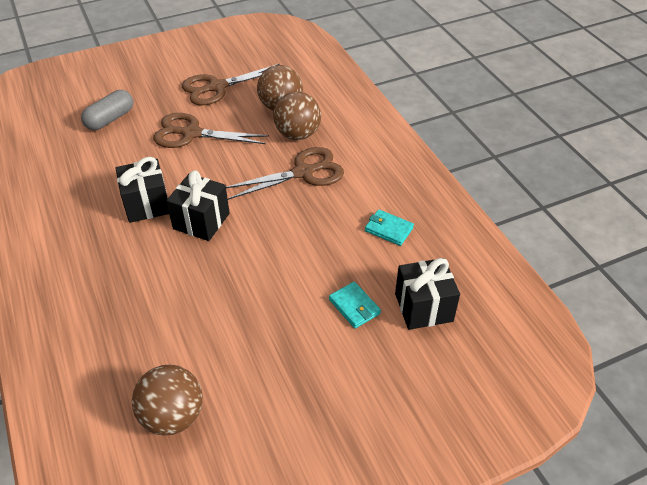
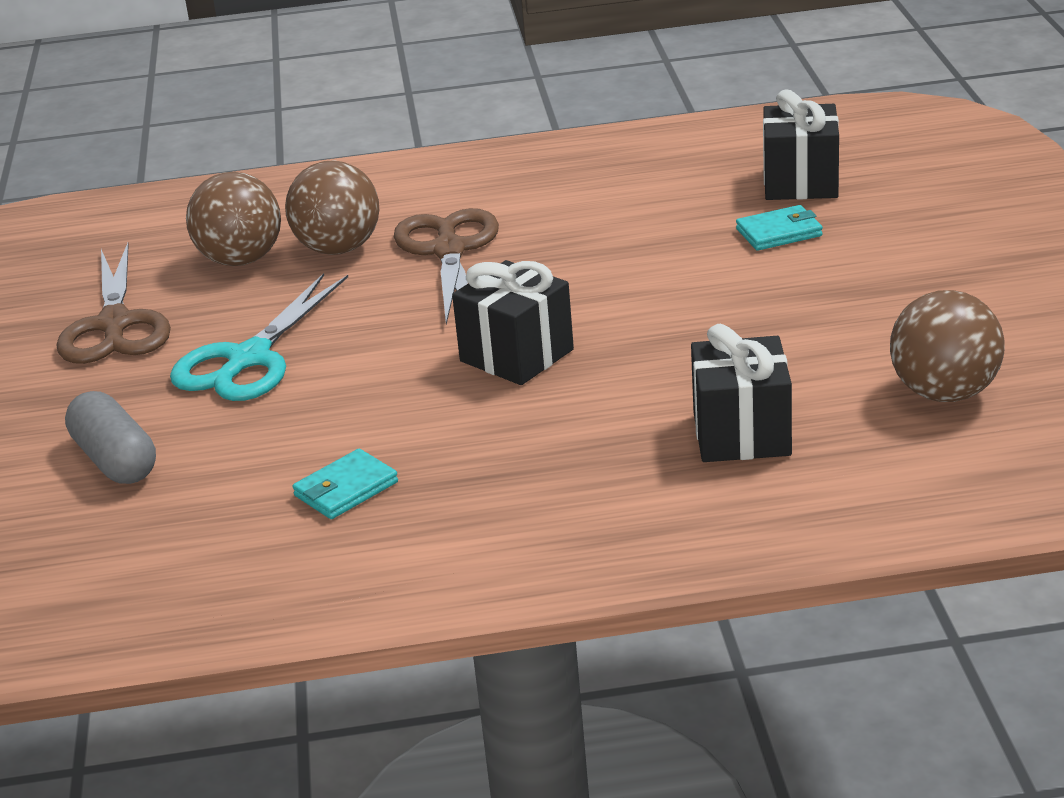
camera: 70 degrees left, 15 degrees down
black gift [115,157,169,223] -> black gift moved to [691,323,792,462]
brown scissors [153,113,269,148] -> turquoise scissors [170,273,348,401]
turquoise wallet [365,209,414,246] -> turquoise wallet moved to [292,449,398,519]

